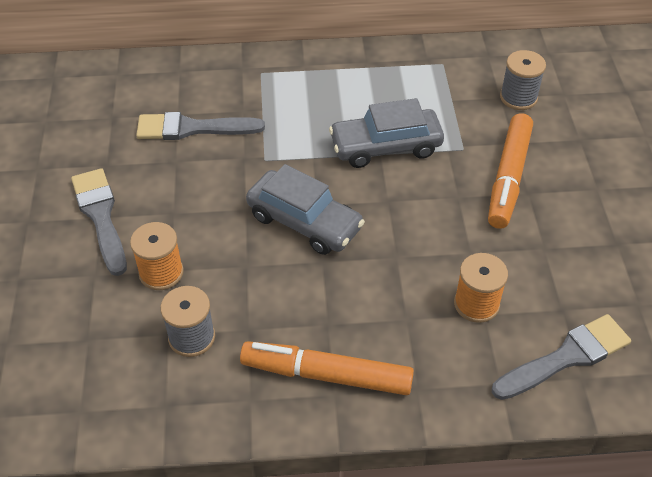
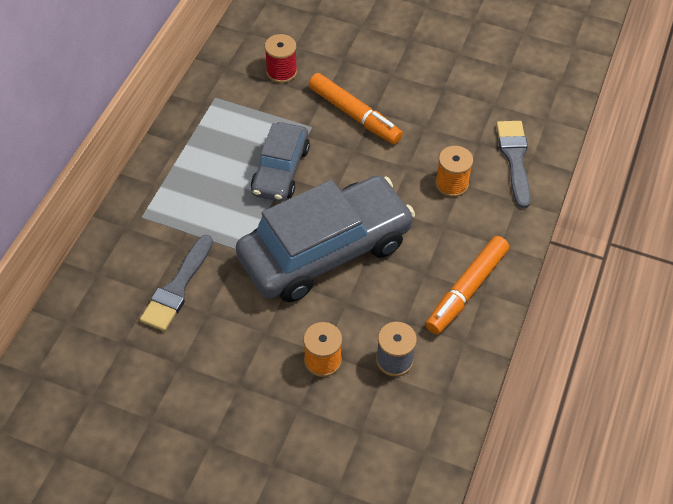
camera: 65 degrees left, 5 degrees up
grey brush [71,168,127,276] -> none
grey car [246,164,365,255] -> grey car [236,175,415,302], size x1.79
grey spool [500,50,546,110] -> red spool [265,34,297,83]

